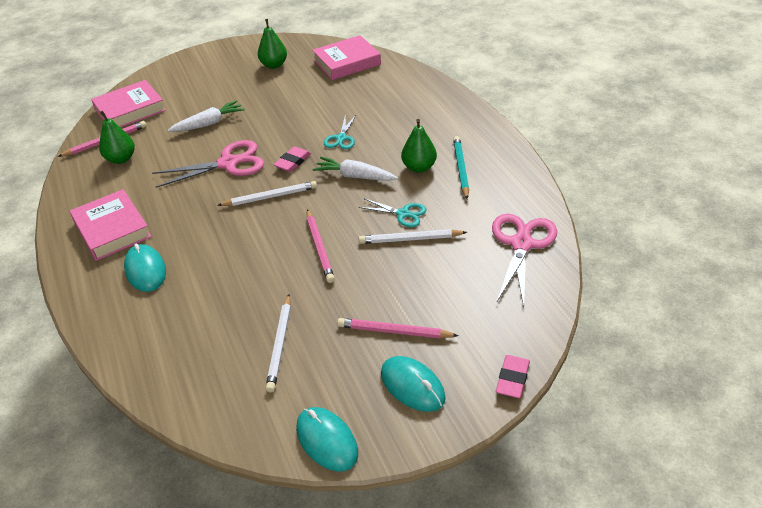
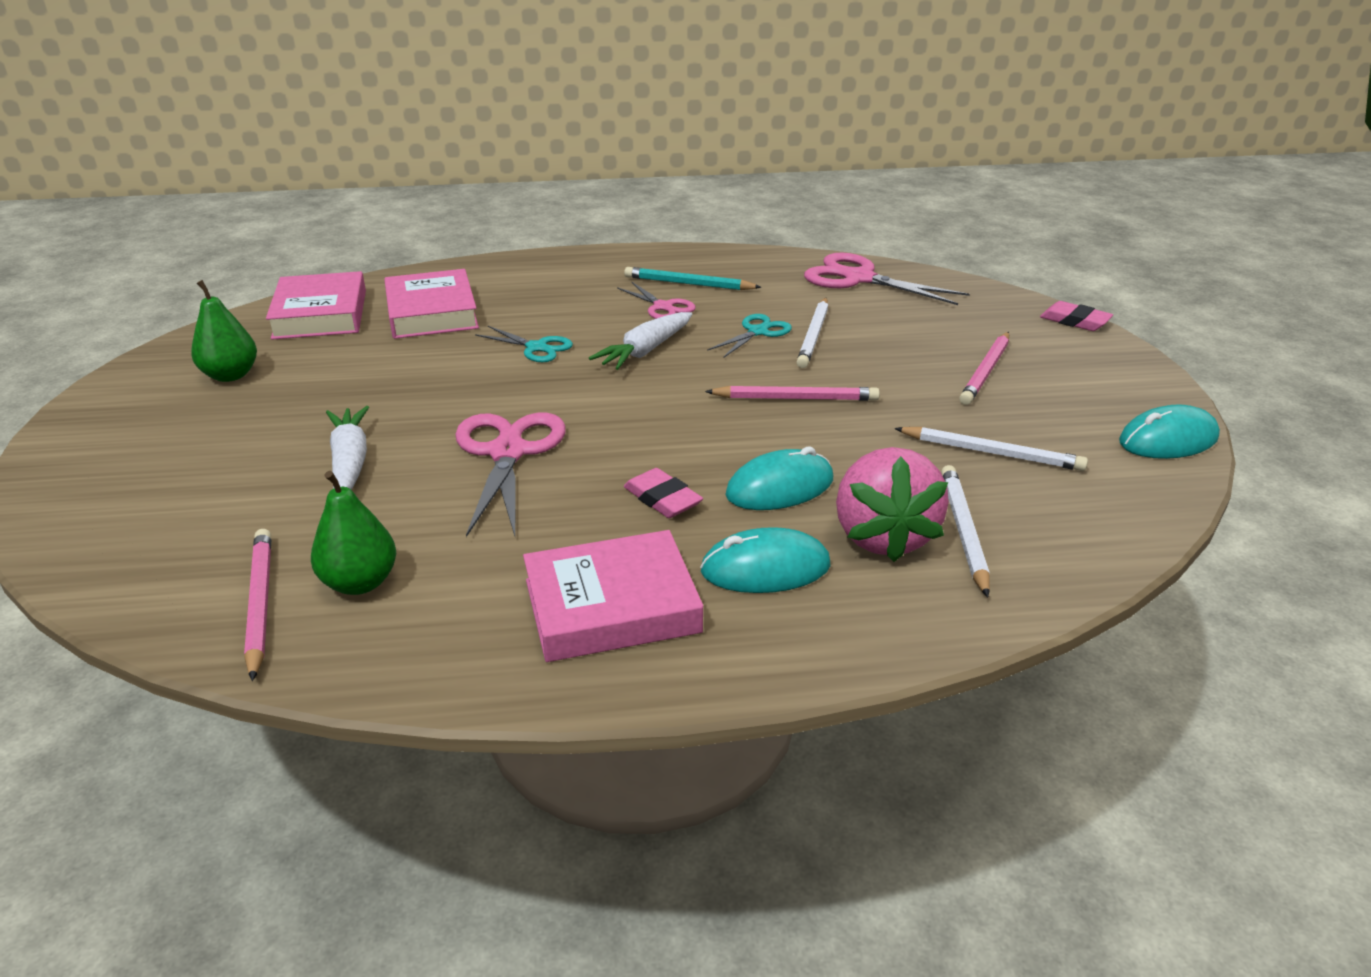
camera: 75 degrees left, 10 degrees down
pink book [91,80,166,128] -> pink book moved to [384,269,479,339]
white pencil [217,181,317,206] -> white pencil moved to [941,465,990,597]
pink eraser [274,146,311,172] -> pink eraser moved to [624,468,703,518]
turquoise mouse [381,356,446,412] -> turquoise mouse moved to [725,447,833,510]
green pear [401,119,437,173] -> pink scissors [617,282,696,319]
none -> pink strawberry [836,447,949,562]

